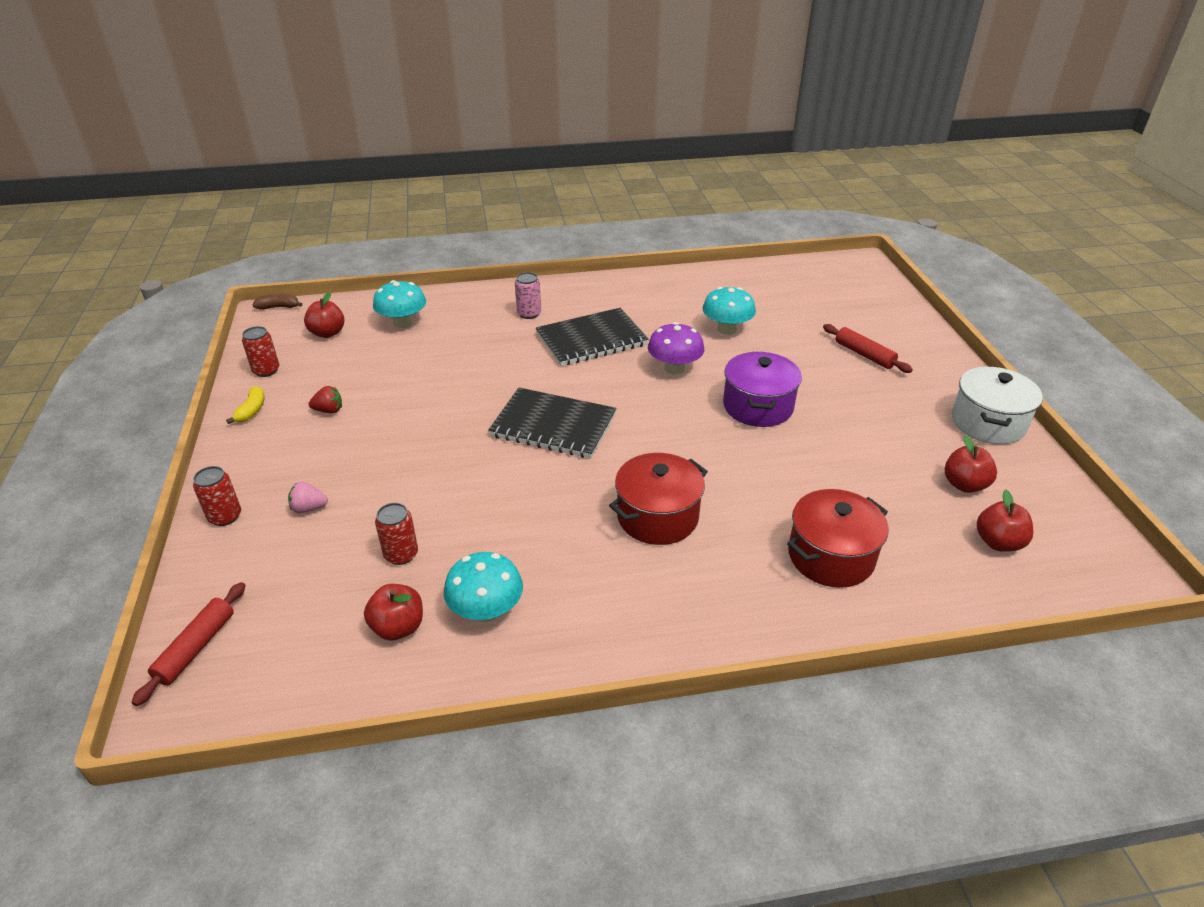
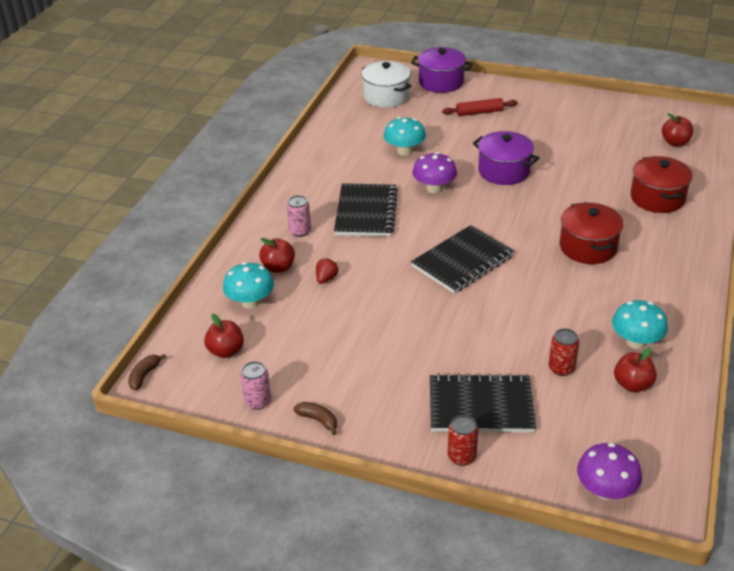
camera: 60 degrees left, 0 degrees up
red rolling pin [132,582,246,706] -> purple mushroom [577,443,642,500]
yellow banana [226,386,265,424] -> brown banana [294,402,337,435]
red can [242,326,279,377] -> pink can [240,361,271,410]
pink strawberry [288,482,328,513] -> black notebook [430,373,536,432]
red strawberry [309,386,342,414] -> red strawberry moved to [316,258,338,284]
red apple [945,435,997,493] -> red apple moved to [259,238,295,273]
white pot [952,367,1043,444] -> white pot moved to [362,61,411,108]
none -> purple pot [411,47,472,93]

